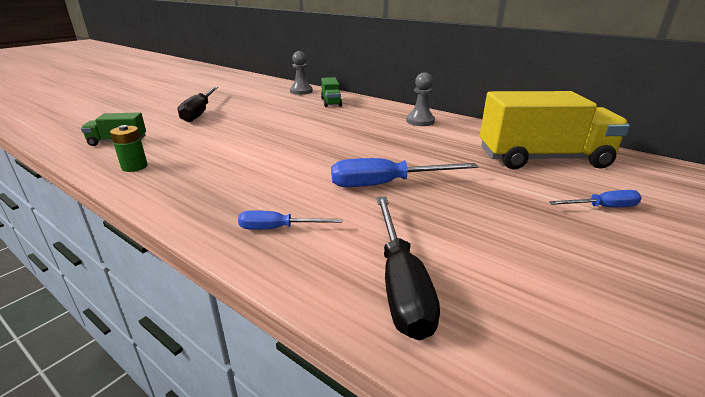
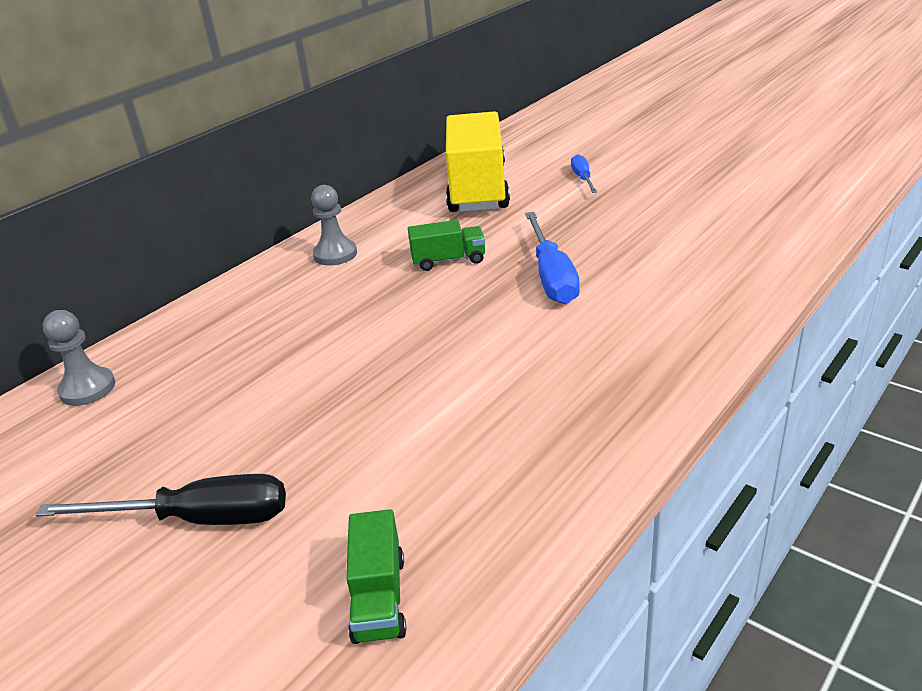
camera: 85 degrees left, 5 degrees up
green battery [110,125,148,172] -> none
blue screwdriver [238,210,342,229] -> none
green truck [321,77,342,107] -> green truck moved to [408,220,485,271]
black screwdriver [376,197,440,340] -> none

